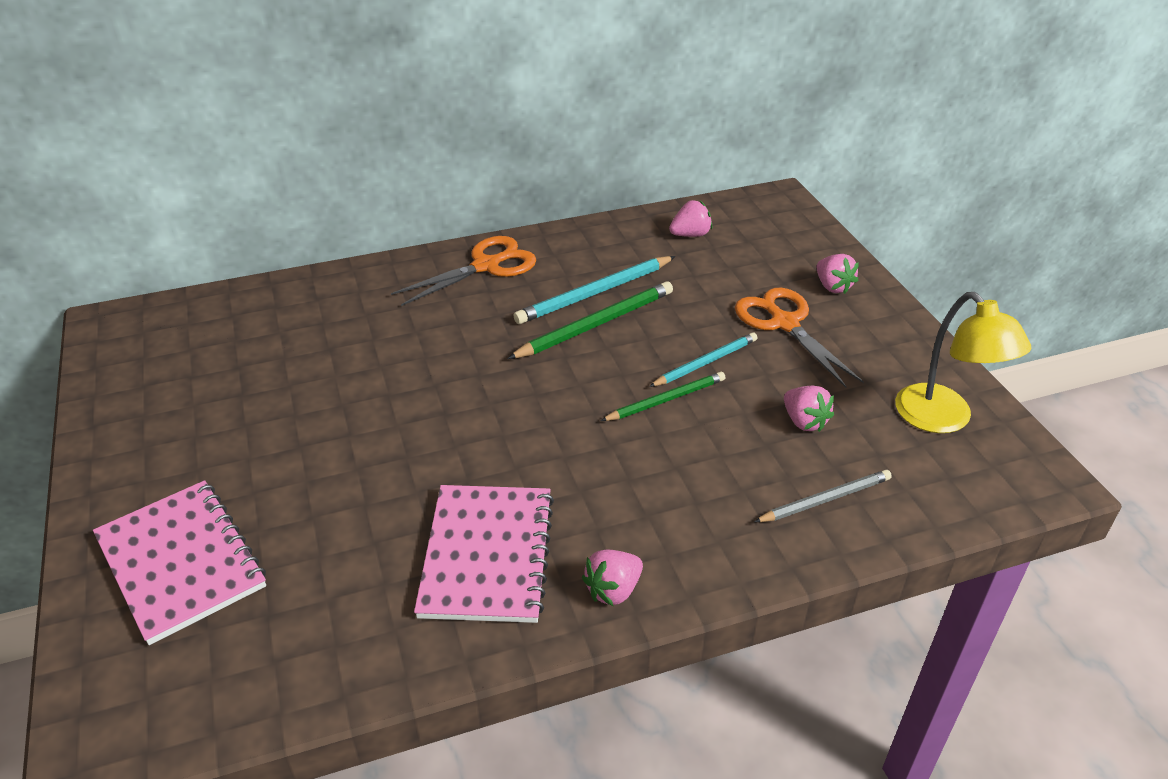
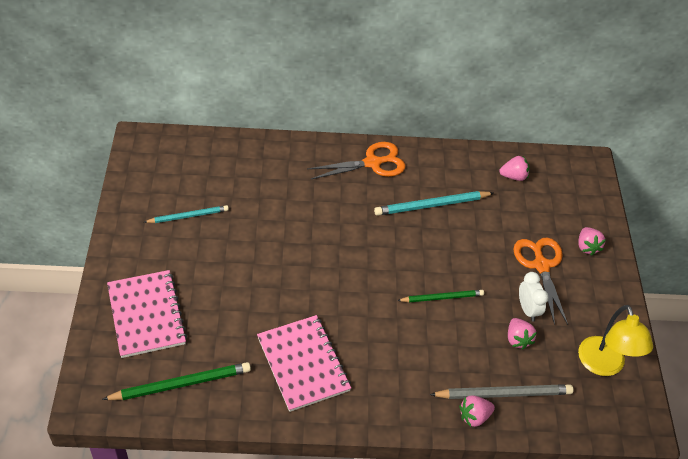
camera: 15 degrees right, 10 degrees up
pink notebook [414,485,554,623] -> pink notebook turned 45 degrees counterclockwise [257,315,351,412]
green pencil [507,281,673,359] -> green pencil moved to [102,362,251,400]
pink strawberry [582,549,643,606] -> pink strawberry moved to [459,395,495,427]
turquoise pencil [649,332,757,387] -> turquoise pencil moved to [144,205,229,223]
grey pencil [754,470,892,522] -> grey pencil [429,384,573,399], size x1.53
none -> white clock [519,272,549,321]

